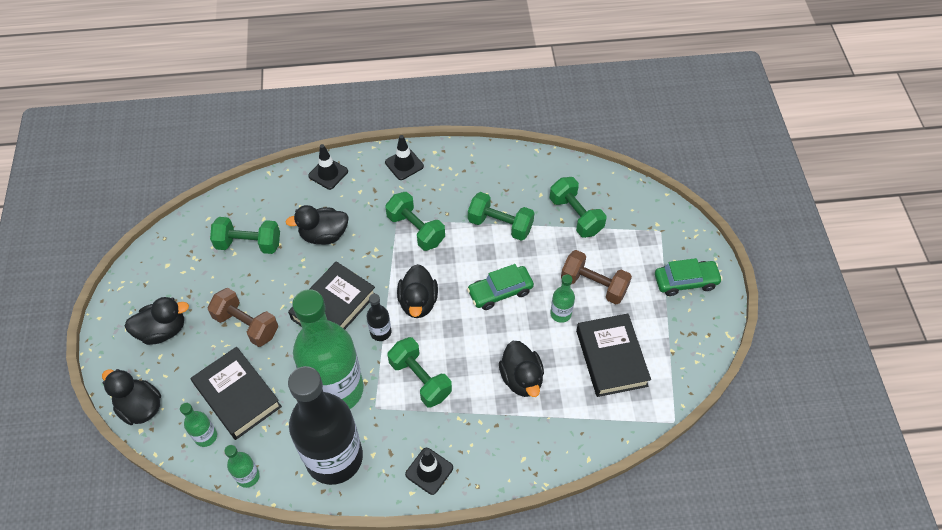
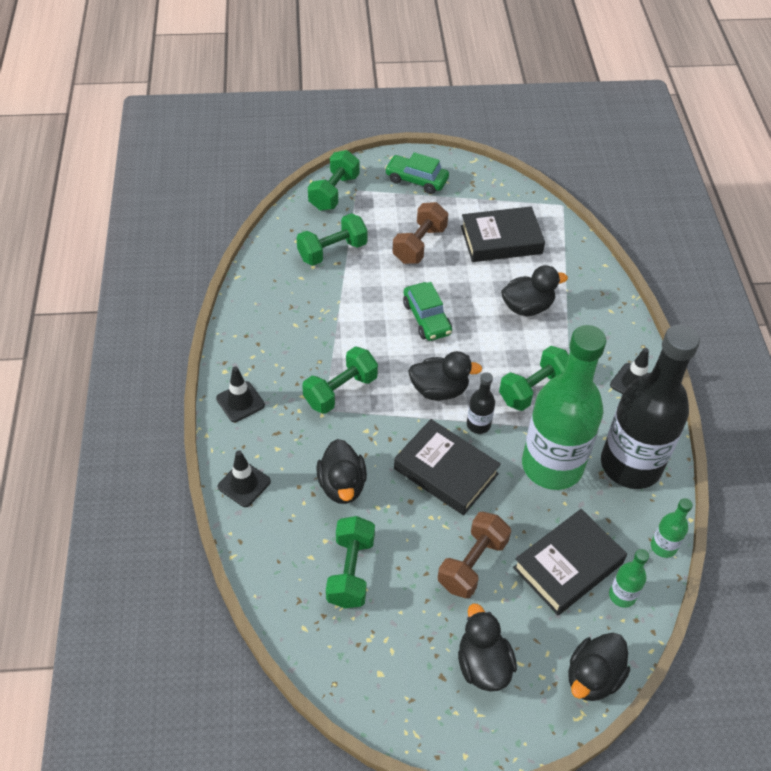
camera: 90 degrees left, 5 degrees down
green dumbbell [468,192,534,241] -> green dumbbell moved to [308,150,360,211]
green bottle [550,274,575,323] -> none
green car [655,258,723,296] -> green car turned 60 degrees counterclockwise [385,152,449,194]

